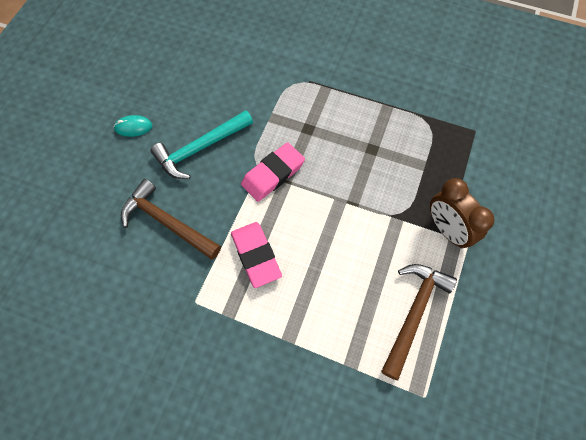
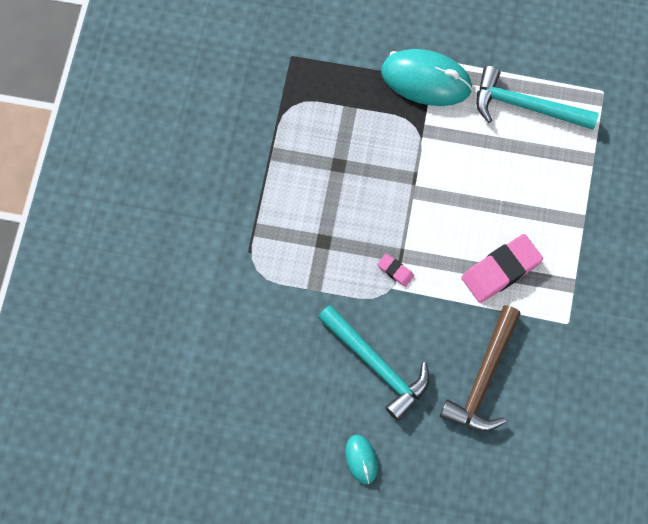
camera: 100 degrees left, 5 degrees up
pink eraser [241,142,305,202] -> pink eraser [377,253,414,287], size x0.47
brown hammer [381,264,457,380] -> turquoise hammer [476,66,599,130]
brown clock [430,178,495,248] -> turquoise mouse [381,49,473,106]

